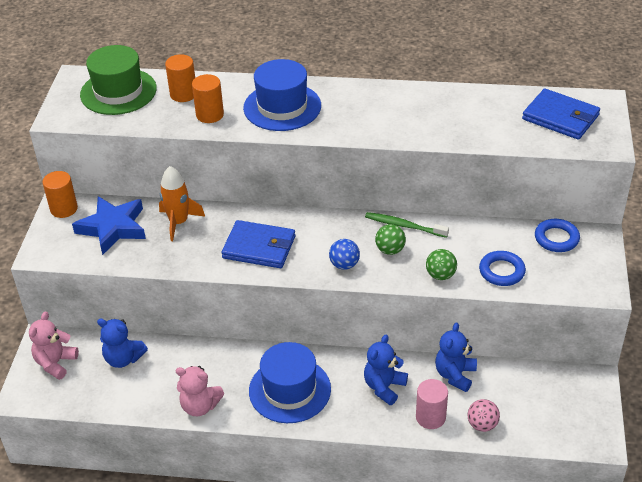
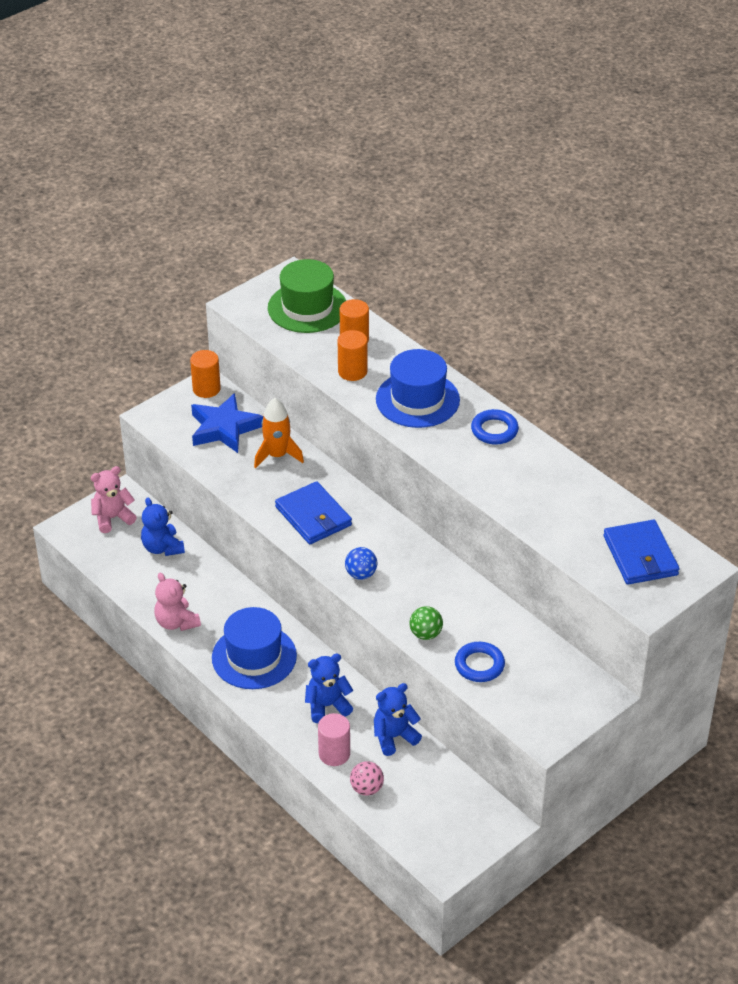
camera: 40 degrees right, 0 degrees up
green toothbrush [365,212,449,238] -> none
green ball [375,224,406,255] -> none
blue ring [535,219,580,252] -> blue ring moved to [471,409,519,444]

